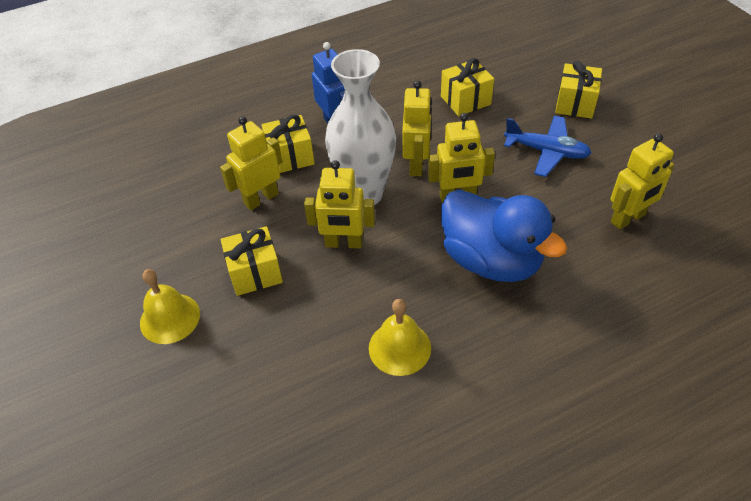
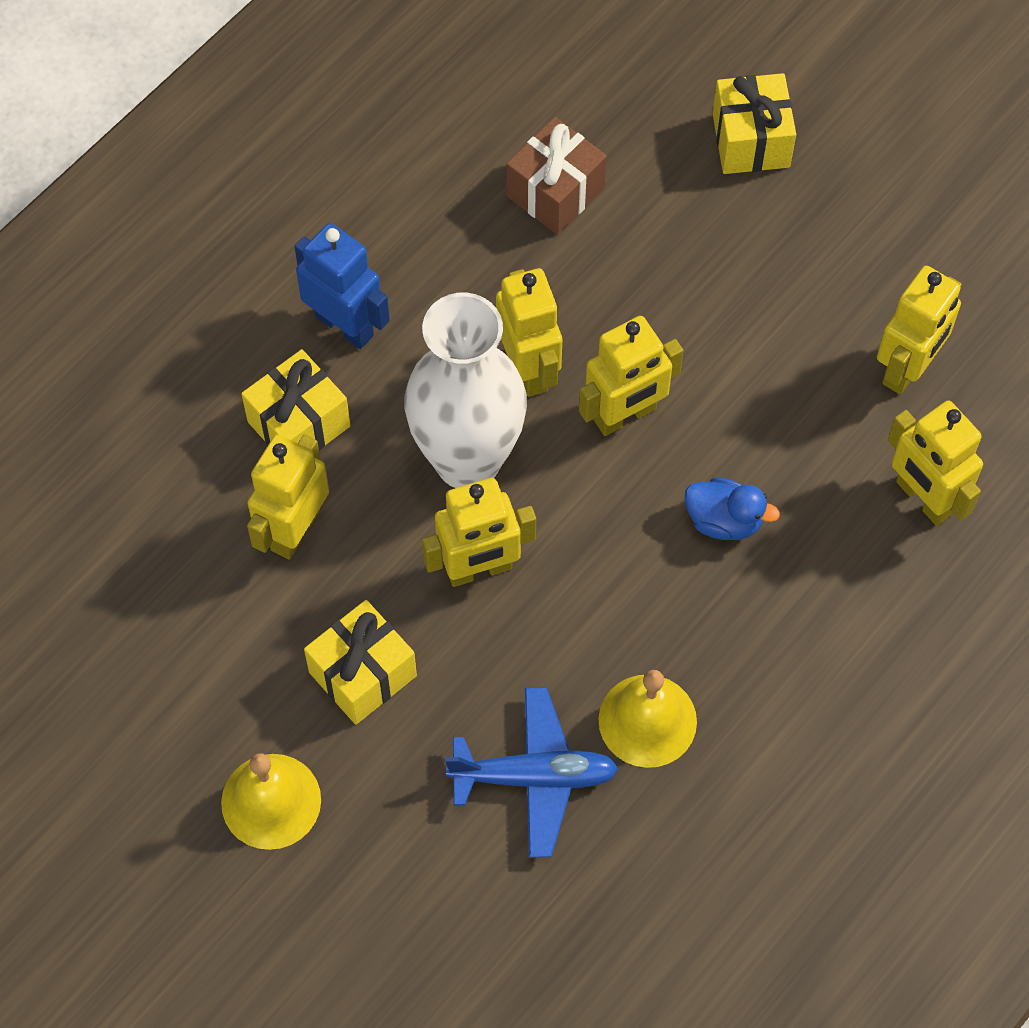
camera: 25 degrees left, 15 degrees up
yellow gift [441,58,494,116] -> brown gift [506,117,607,234]
blue duck [441,190,567,282] -> blue duck [684,477,780,540], size x0.44
blue plane [504,116,591,177] -> blue plane moved to [445,687,619,858]
none -> yellow robot [888,400,983,526]

